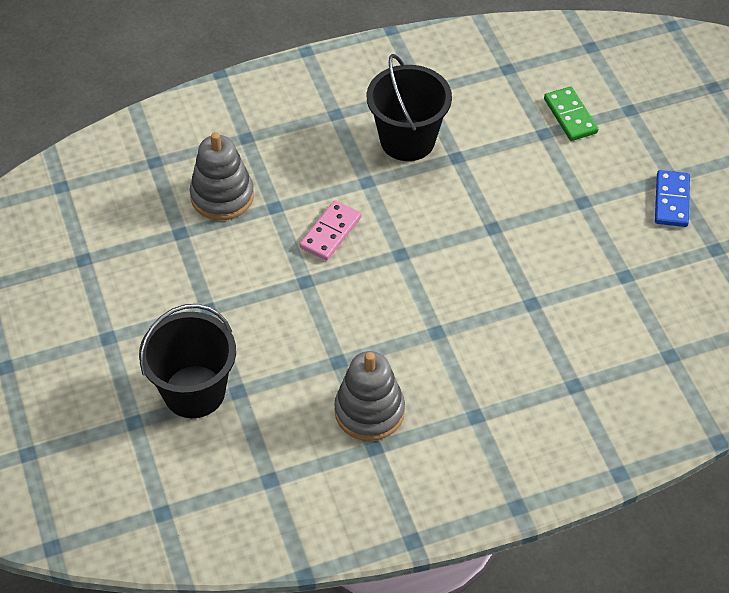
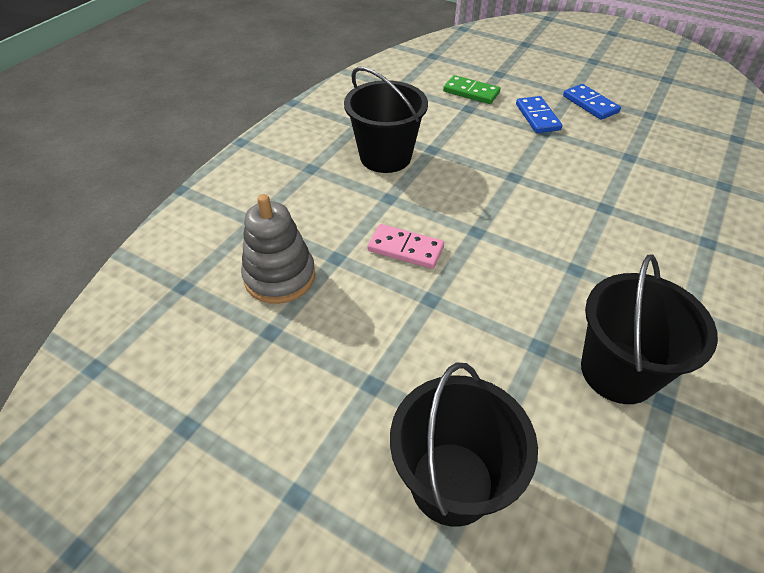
camera: 40 degrees left, 5 degrees down
pink domino [300,200,361,261] -> pink domino turned 60 degrees counterclockwise [367,224,444,269]
grey stacking toy [334,351,405,441] -> black bucket [581,255,718,404]
none -> blue domino [516,96,562,133]

